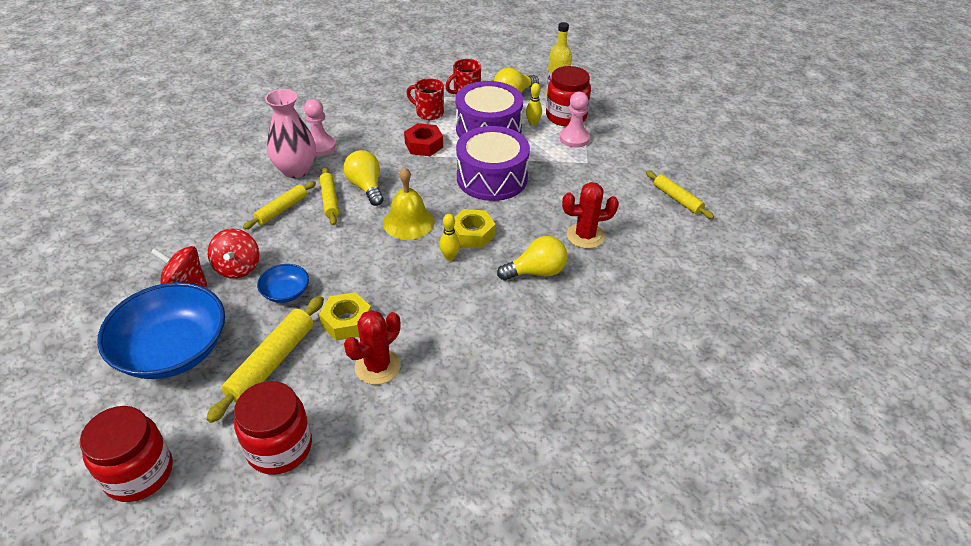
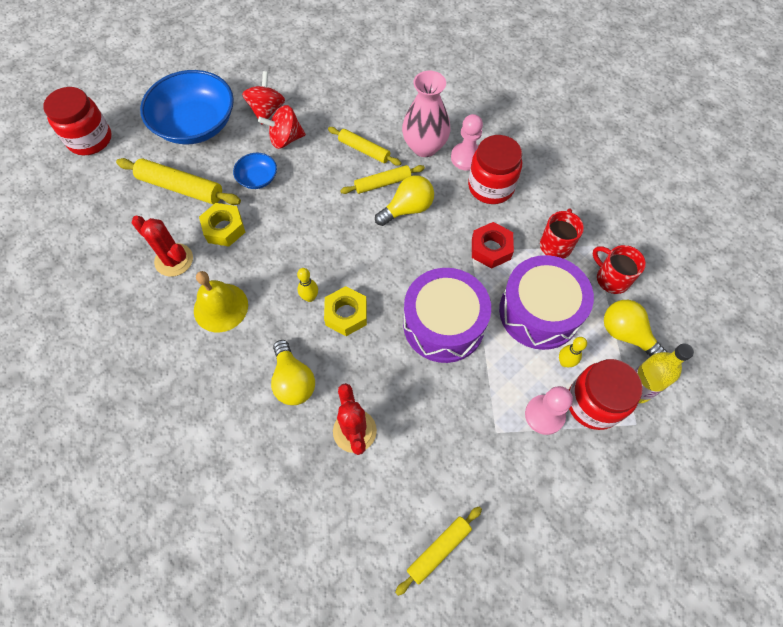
camera: 85 degrees right, 20 degrees up
red jar [234,381,312,475] -> red jar moved to [468,135,522,204]
yellow bell [383,167,434,240] -> yellow bell moved to [194,271,248,332]

